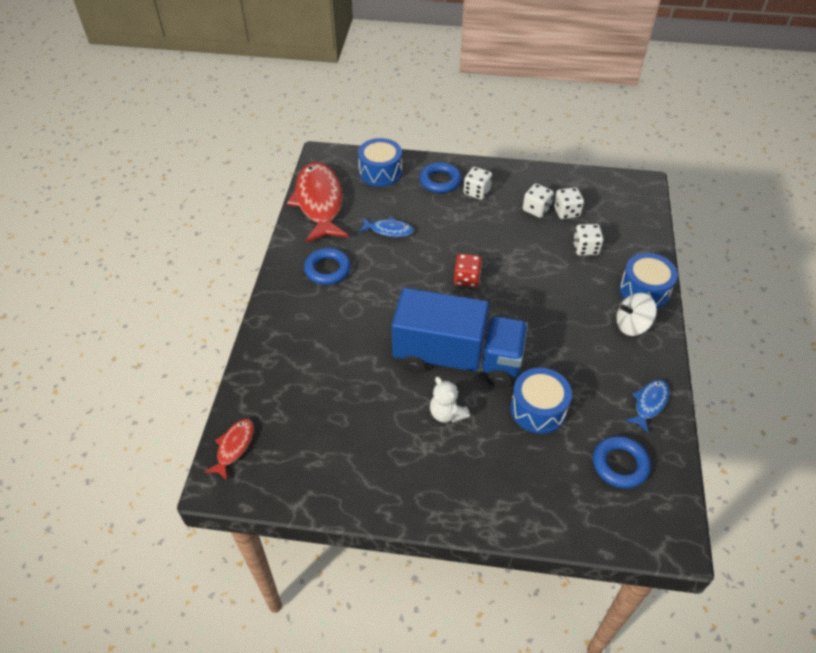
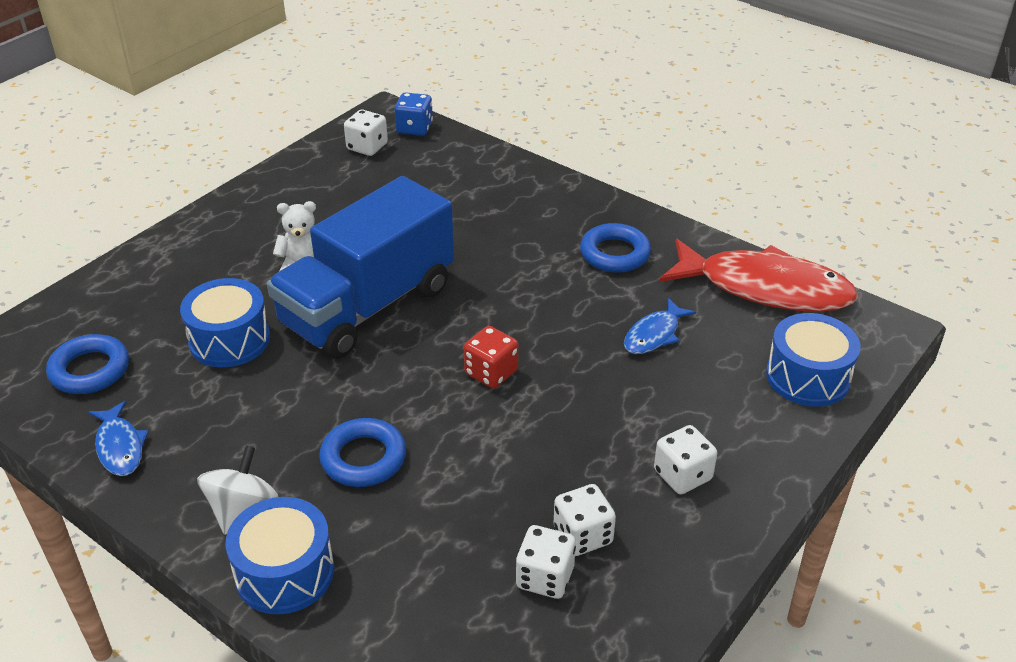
camera: 120 degrees right, 10 degrees down
red fish [205,419,254,480] -> blue dice [395,92,433,136]
blue ring [420,162,461,193] -> blue ring moved to [319,418,406,487]
white dice [573,224,603,256] -> white dice moved to [344,110,388,156]

